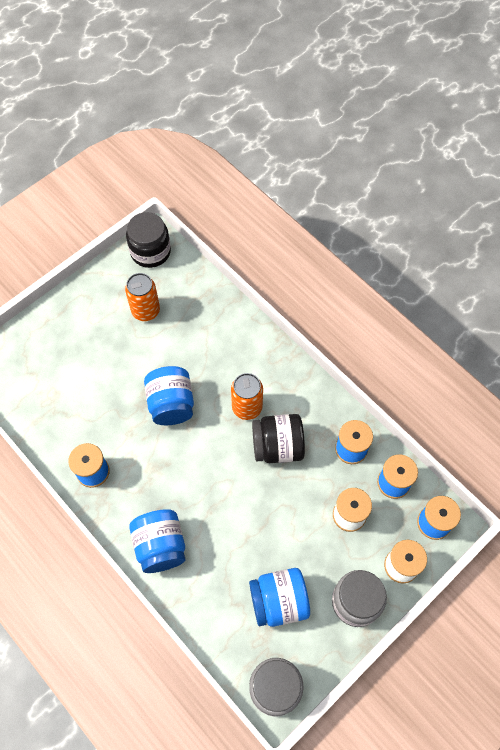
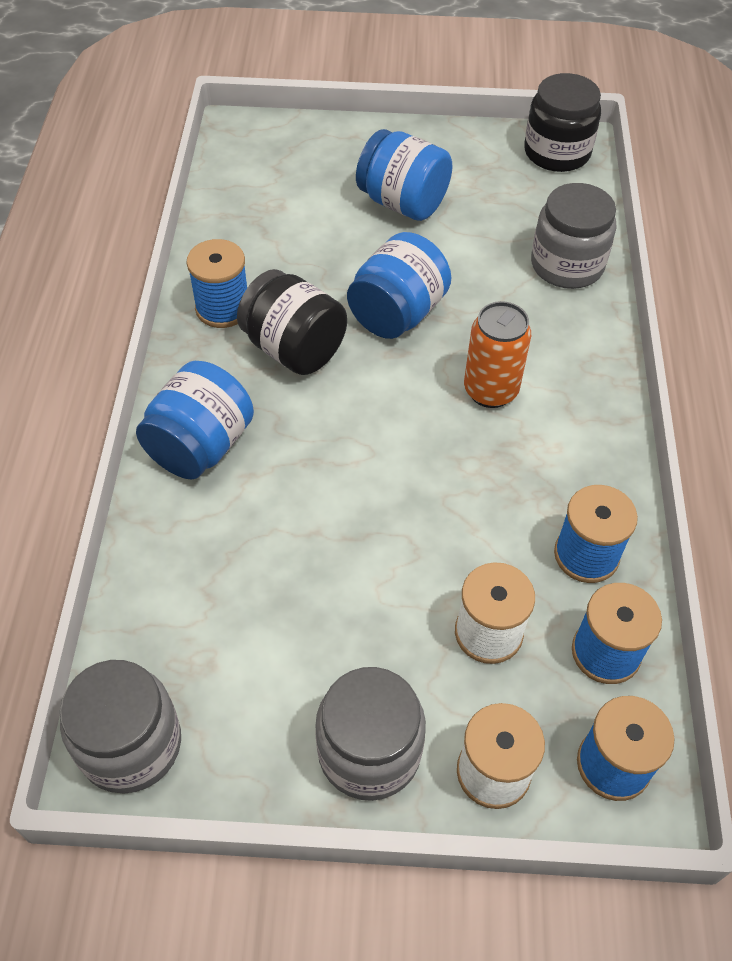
camera: 45 degrees right, 10 degrees down
orange can [125,273,160,321] -> none
blue jar [249,568,310,627] -> blue jar moved to [356,129,452,221]
black jar [252,414,305,463] -> black jar moved to [237,269,347,375]
none -> grey jar [531,183,616,289]

